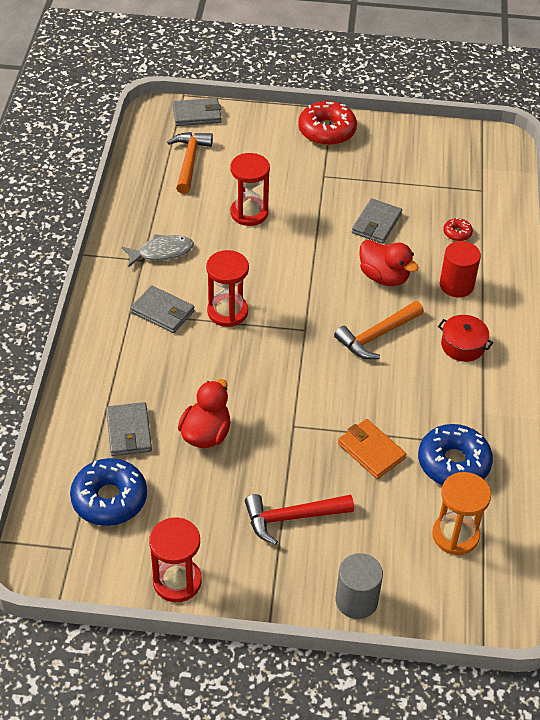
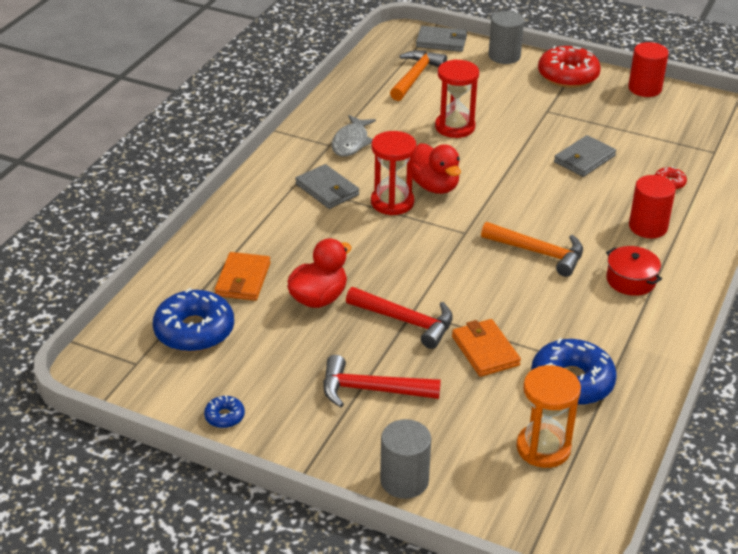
camera: 20 degrees right, 10 degrees down
grey wallet [106,402,152,456] -> orange wallet [214,252,270,301]
grey fish [122,234,194,267] -> grey fish turned 105 degrees clockwise [331,115,376,157]
red hourglass [149,517,202,602] -> blue donut [204,395,245,428]
orange hammer [334,301,424,359] -> orange hammer turned 135 degrees counterclockwise [481,222,583,277]
red duck [359,240,419,286] -> red duck moved to [412,143,461,194]
none -> red hammer [346,287,453,349]
none -> grey cylinder [488,11,524,64]
none -> red cylinder [628,42,669,97]

